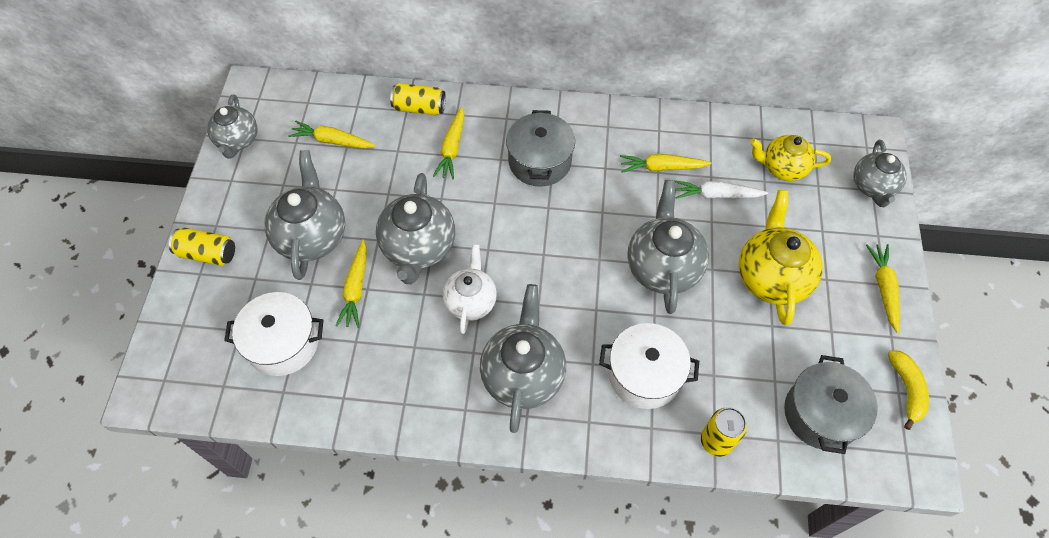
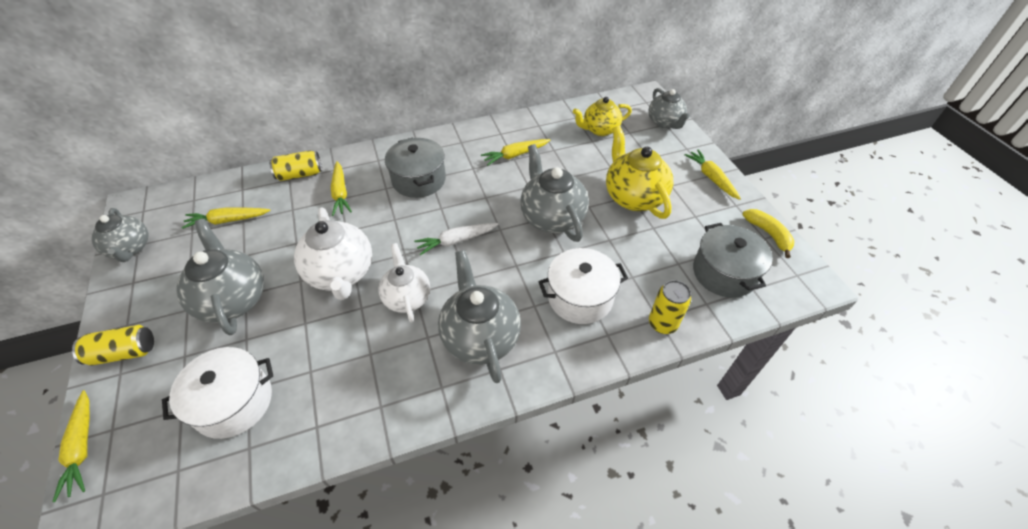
camera: 25 degrees left, 10 degrees down
yellow carrot [336,239,367,328] -> yellow carrot moved to [52,390,90,502]
grey teapot [376,173,455,284] -> white teapot [294,207,372,300]
white carrot [675,180,768,199] -> white carrot moved to [414,223,499,256]

